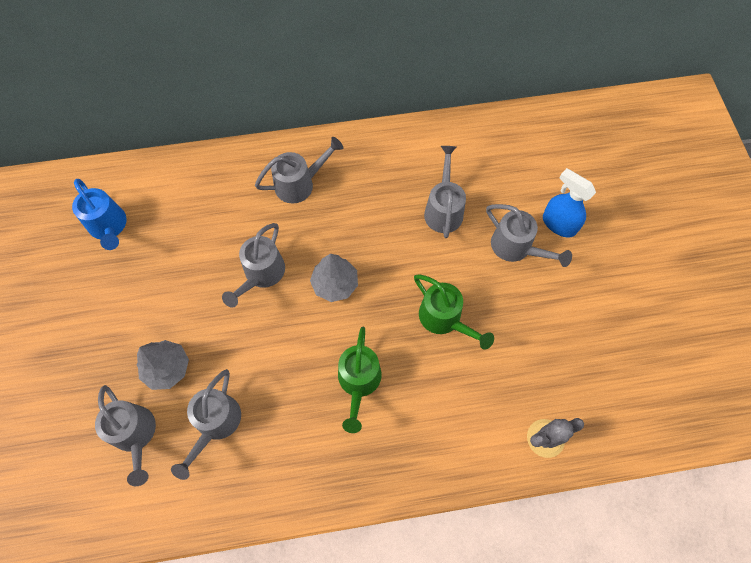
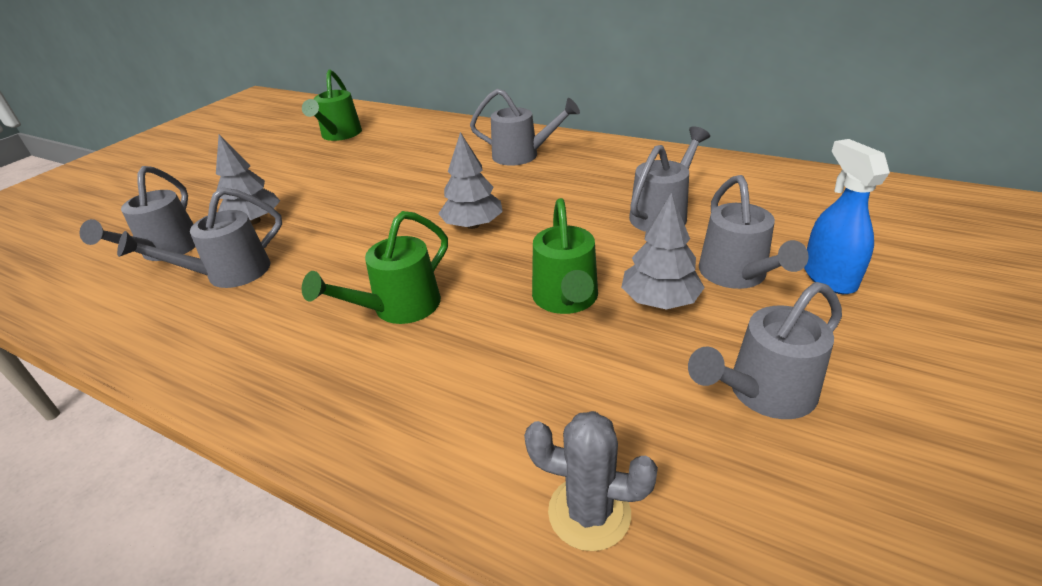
camera: 40 degrees right, 30 degrees down
blue watering can [72,179,127,250] -> green watering can [302,70,362,141]
grey watering can [222,223,285,307] -> grey watering can moved to [688,282,842,419]
none -> grey tree [621,192,705,310]

